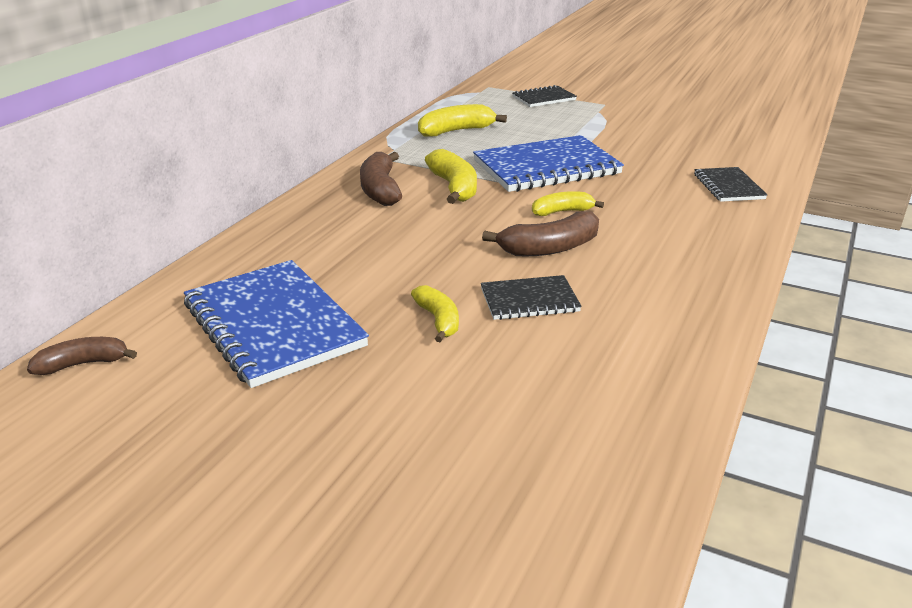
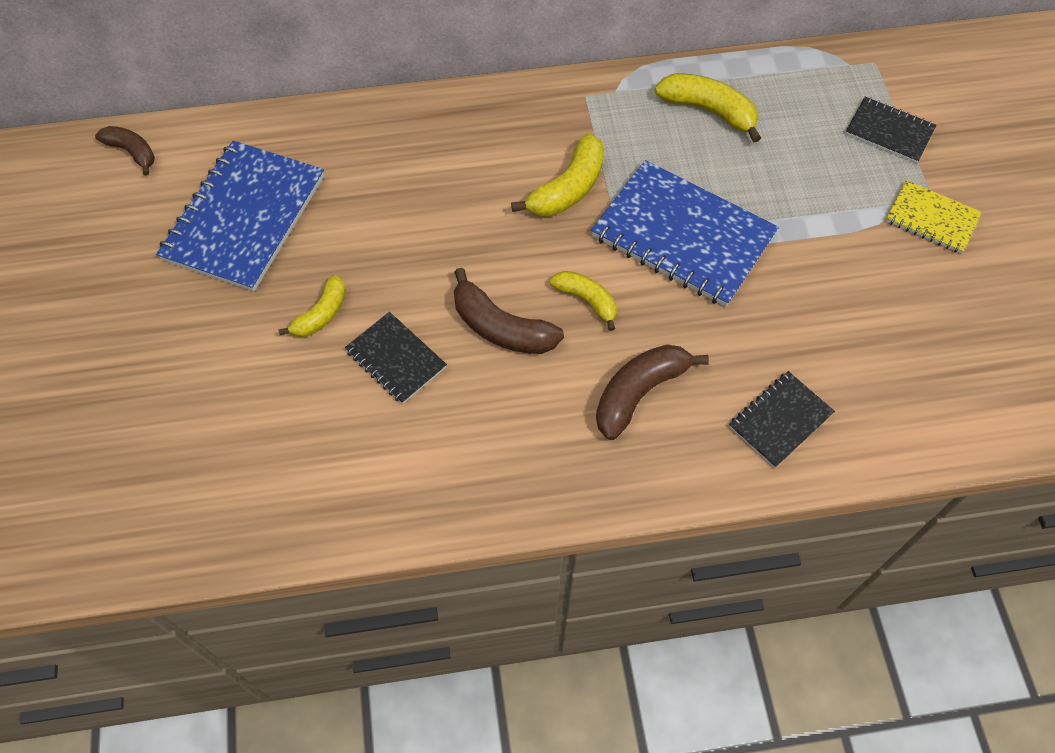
camera: 55 degrees right, 30 degrees up
brown banana [360,152,402,206] -> brown banana moved to [596,345,709,440]
none -> yellow notebook [885,180,982,254]

